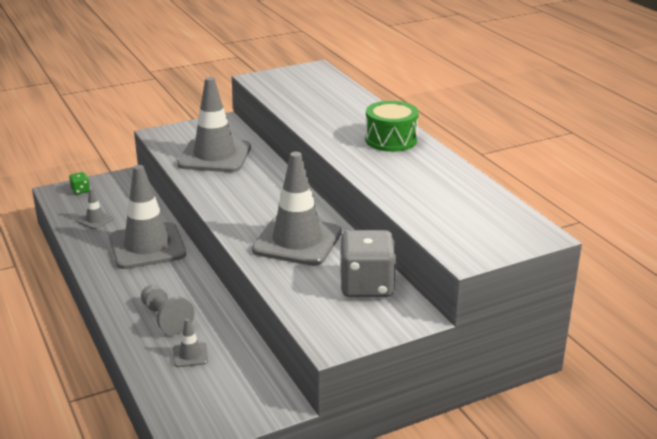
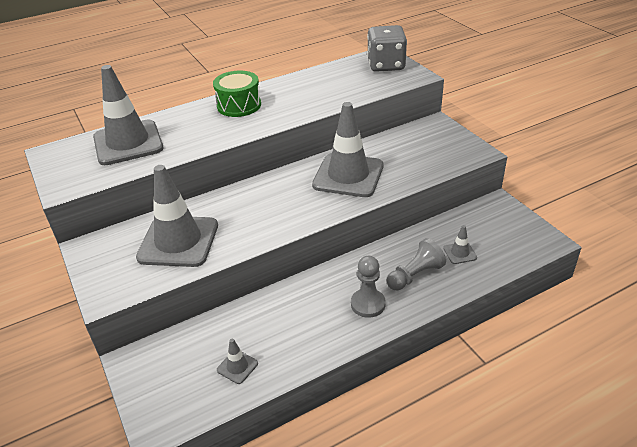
camera: 90 degrees left, 10 degrees up
green dice [69,172,90,194] -> none
grey traffic cone [109,165,186,269] -> grey traffic cone moved to [93,65,164,165]
grey dice [340,230,396,297] -> grey dice moved to [367,25,407,72]
none -> grey pawn [351,256,386,318]

